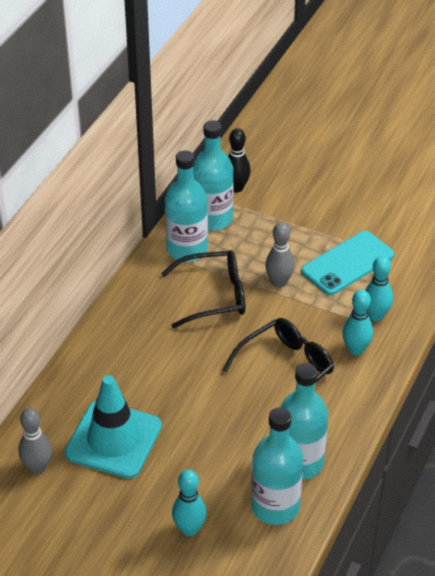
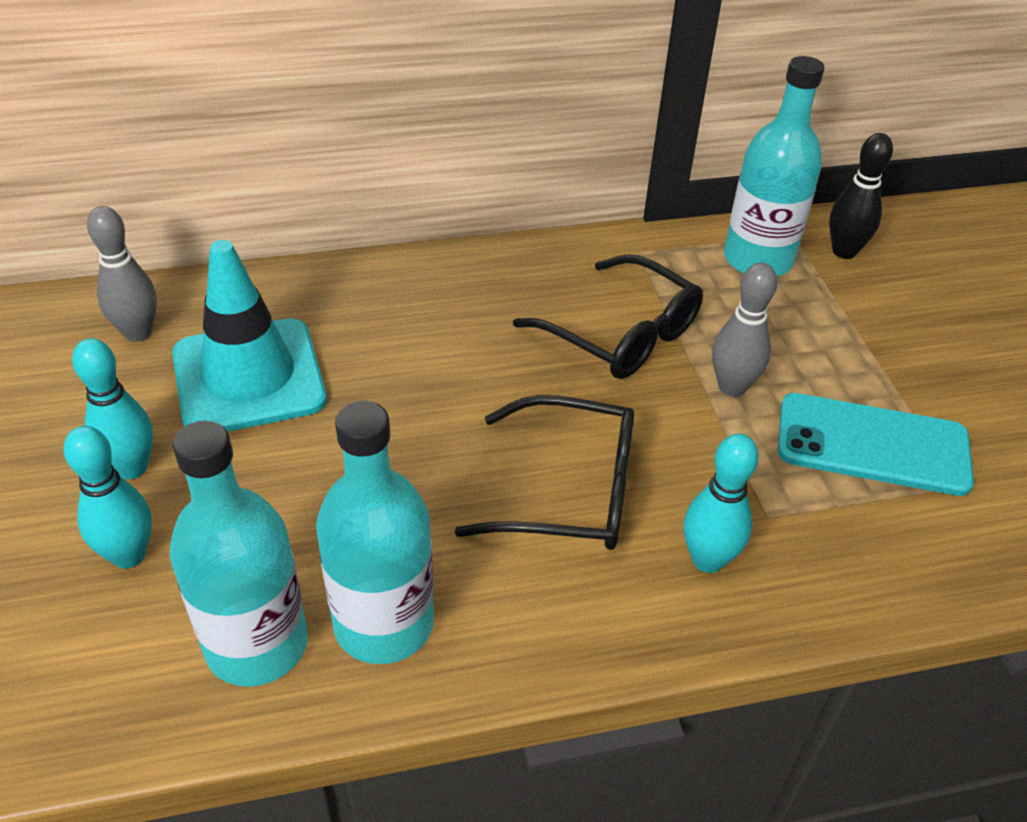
camera: 50 degrees right, 0 degrees up
turquoise bottle [165,151,208,262] -> none
turquoise bowling pin [365,256,393,321] -> turquoise bowling pin moved to [72,338,153,479]

